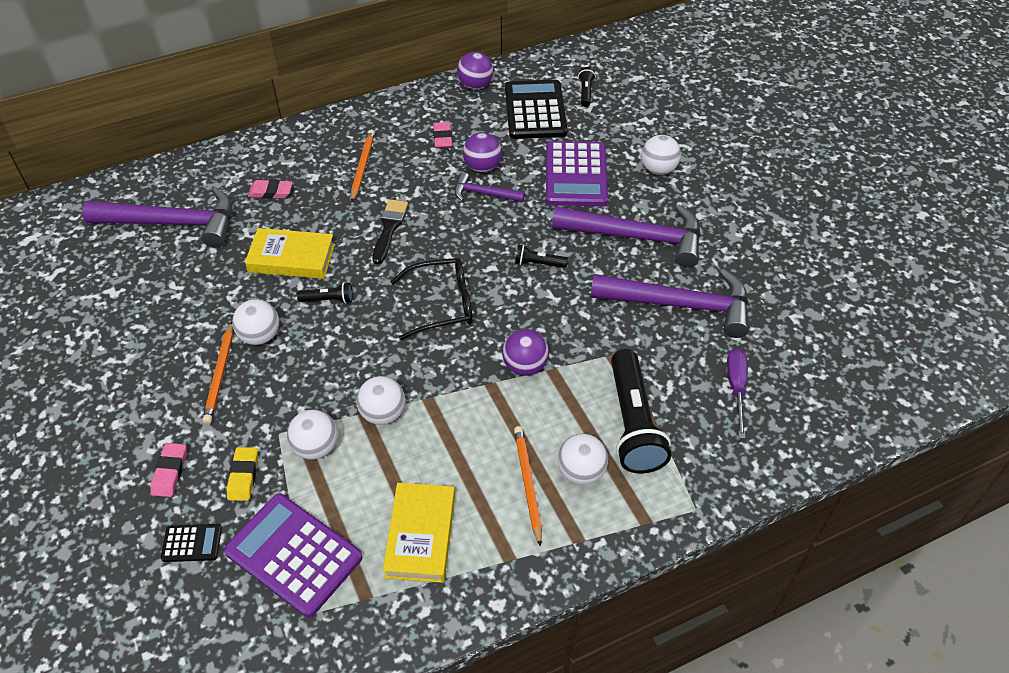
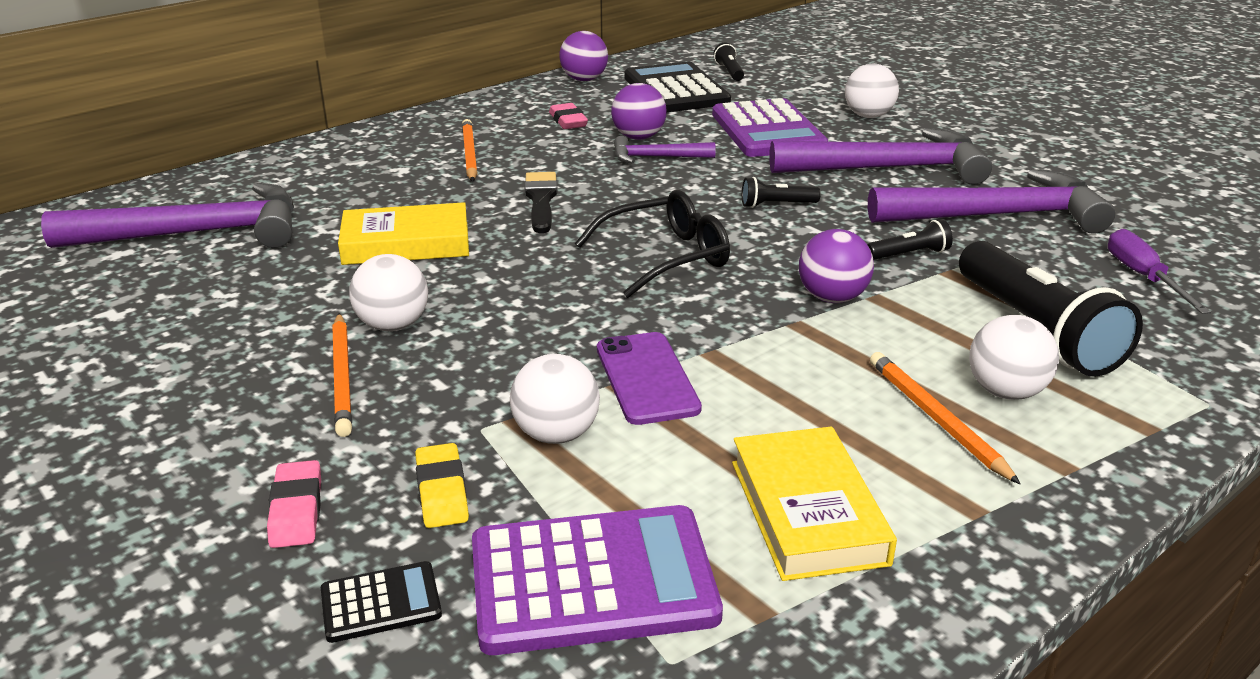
camera: 15 degrees left, 20 degrees down
purple calculator [224,494,363,617] -> purple calculator turned 150 degrees clockwise [472,505,723,655]
pink eraser [248,179,293,199] -> none
black flashlight [297,282,353,304] -> black flashlight moved to [867,220,953,260]
white ball [356,376,405,425] -> purple phone [597,332,702,425]

